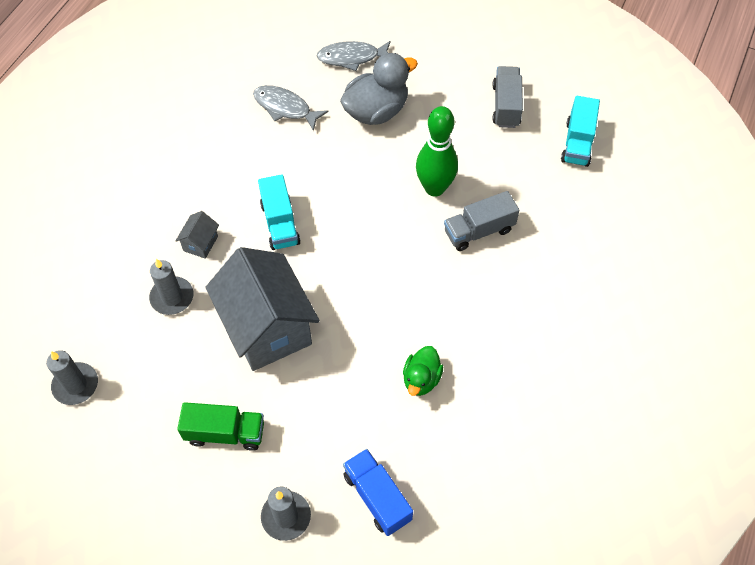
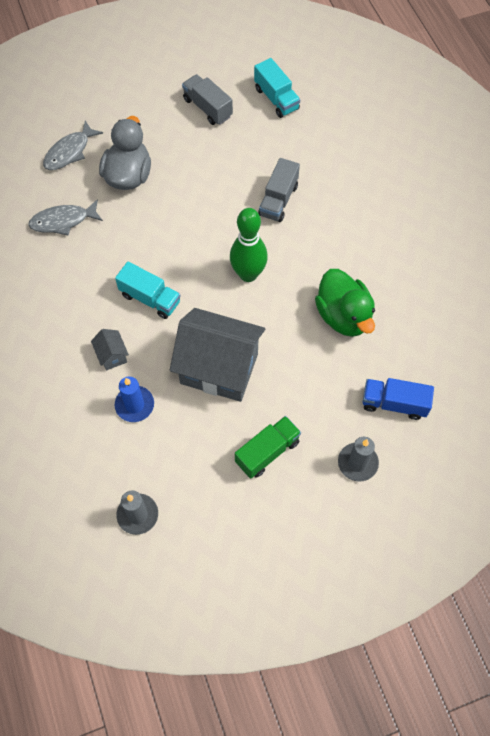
camera: 45 degrees left, 5 degrees up
grey candle [149,259,193,315] -> blue candle [115,377,154,422]
green duck [403,346,443,396] -> green duck [315,269,375,337], size x1.71
green bowling pin [416,106,458,197] -> green bowling pin moved to [230,208,268,282]

